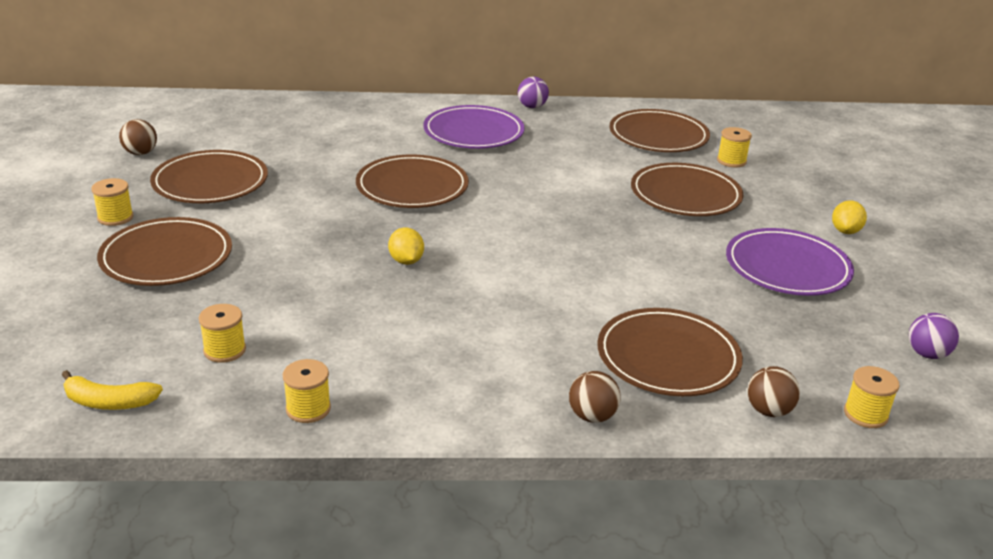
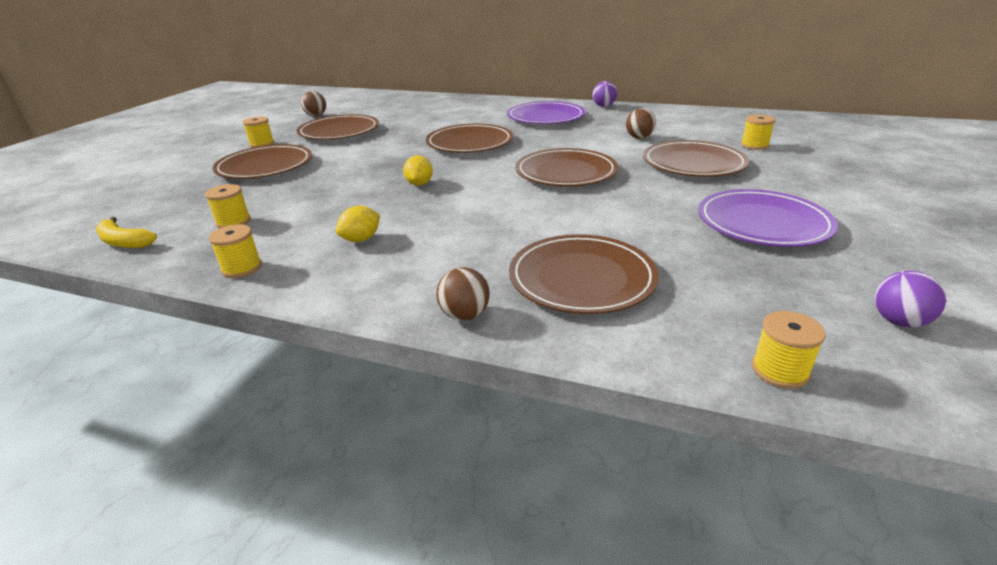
camera: 25 degrees right, 0 degrees up
brown plate [609,109,710,152] -> brown plate moved to [515,148,618,187]
brown ball [748,366,800,417] -> brown ball moved to [626,108,656,138]
yellow lemon [832,200,867,234] -> yellow lemon moved to [336,206,380,242]

